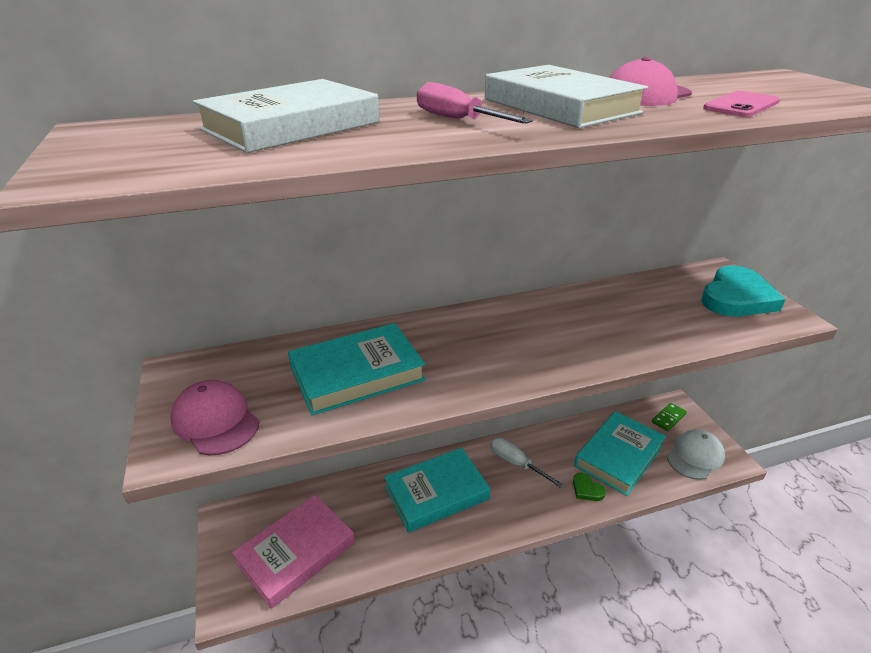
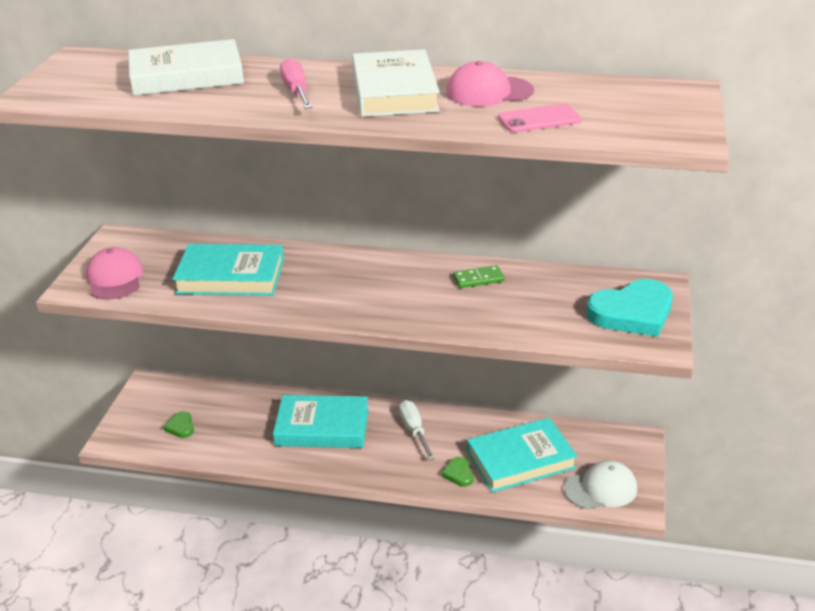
camera: 30 degrees right, 0 degrees up
pink book [232,495,355,609] -> green heart [163,411,194,438]
green domino [652,403,687,431] -> green domino moved to [453,265,505,288]

